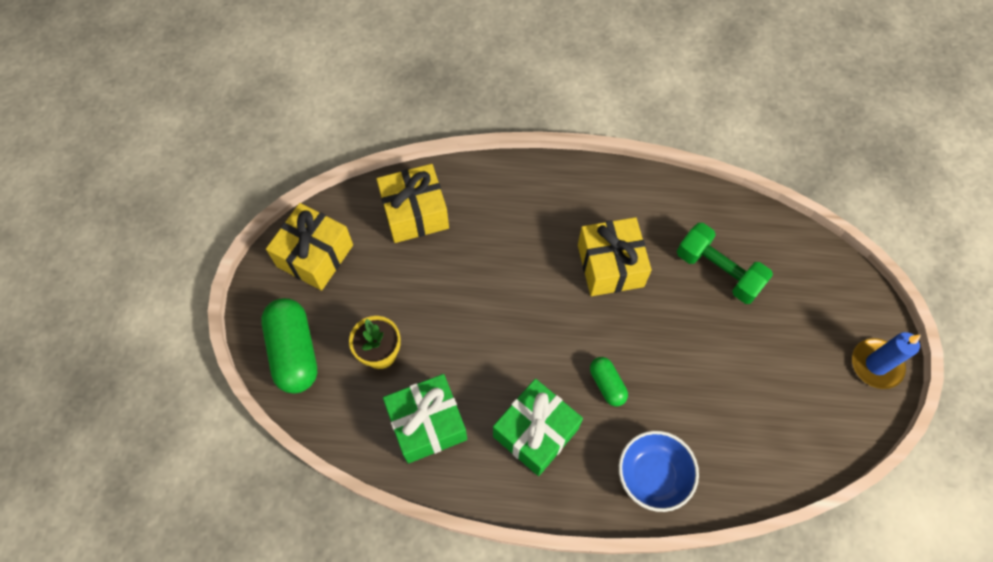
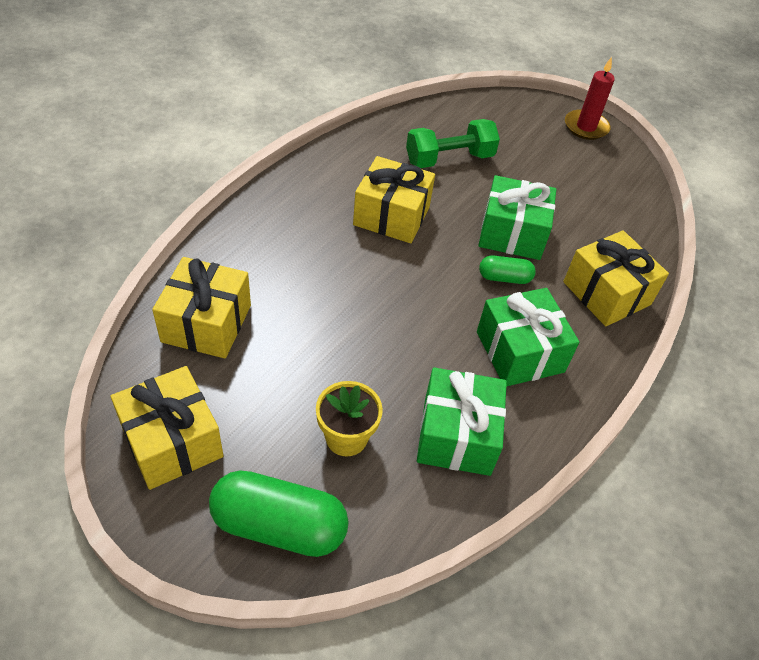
camera: 65 degrees left, 15 degrees down
blue bowl [619,431,699,512] -> yellow gift [563,230,669,326]
blue candle [852,332,921,389] -> red candle [565,57,615,140]
none -> green gift [478,175,556,260]

